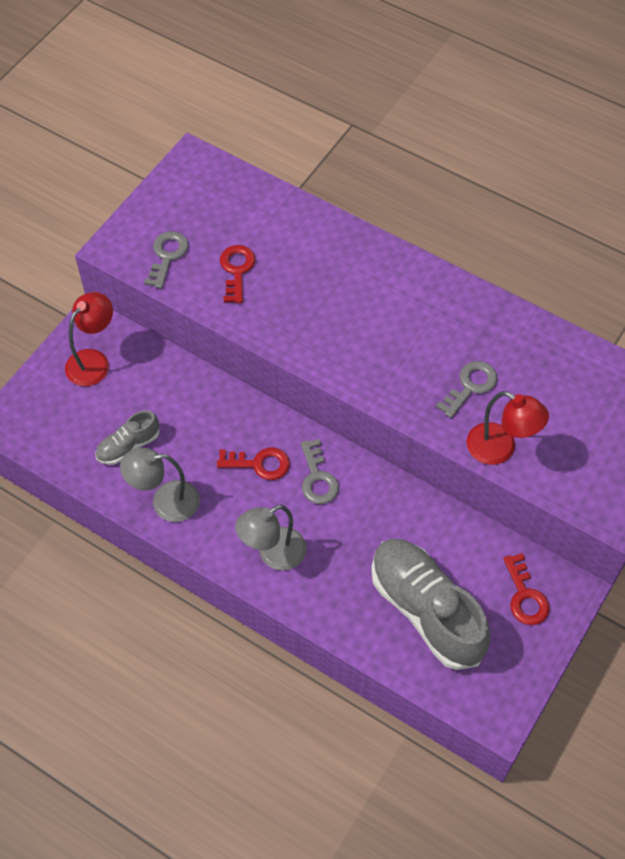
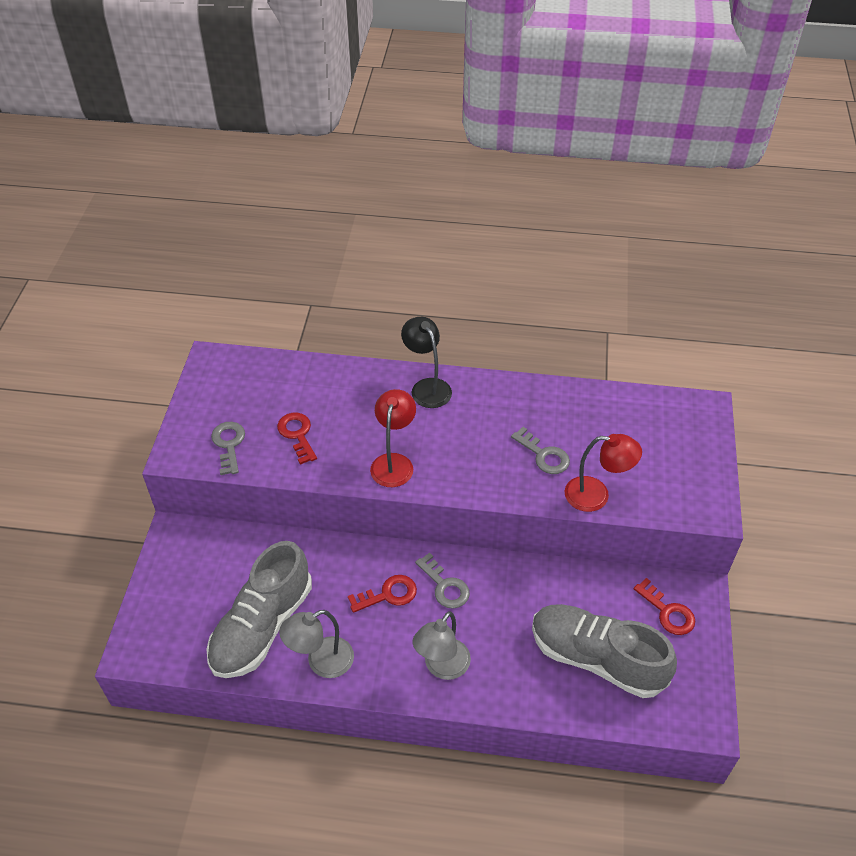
camera: 25 degrees left, 10 degrees down
red lamp [65,292,113,386] -> red lamp moved to [370,389,416,487]
grey shoe [95,410,160,465] -> grey shoe [206,541,312,678], size x2.04
grey key [436,361,498,418] -> grey key turned 120 degrees clockwise [511,427,570,474]
none -> black lamp [401,317,452,408]

